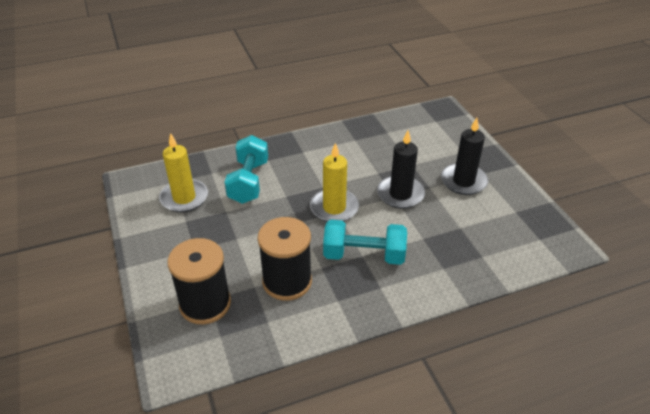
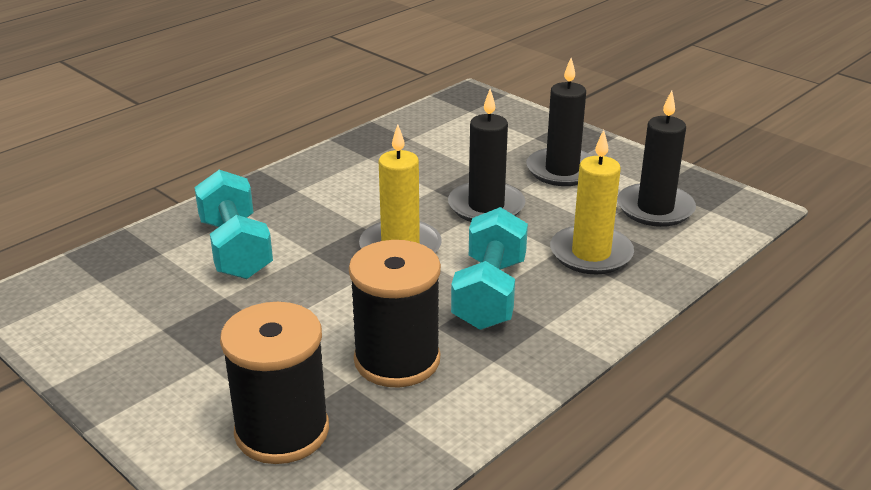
camera: 25 degrees left, 10 degrees down
yellow candle [159,133,208,212] -> yellow candle moved to [550,130,634,275]
turquoise dumbbell [323,220,407,265] -> turquoise dumbbell turned 60 degrees counterclockwise [451,207,528,330]
none -> black candle [617,90,696,227]

